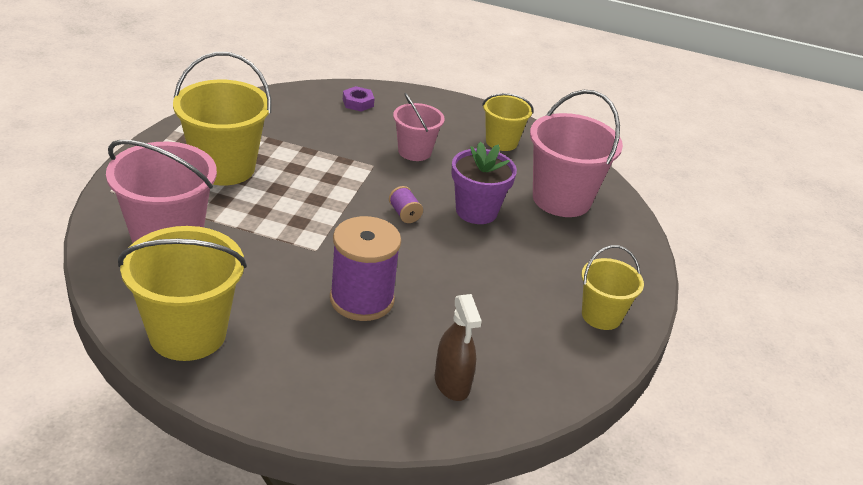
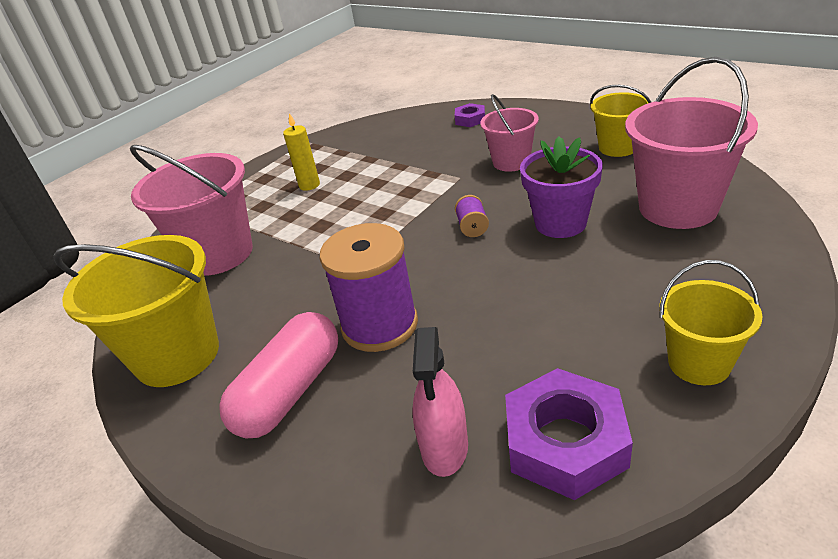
camera: 30 degrees right, 0 degrees up
yellow bucket [173,52,271,186] -> yellow candle [283,113,320,191]
brown spray bottle [435,294,482,401] -> pink spray bottle [413,327,468,477]
none -> pink capsule [219,312,338,438]
none -> purple nut [505,368,633,500]

